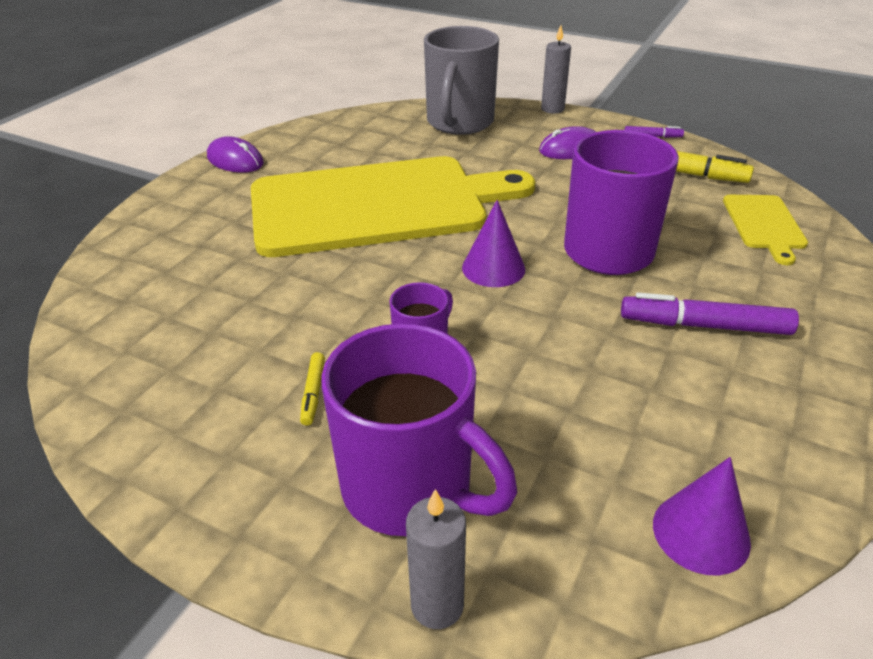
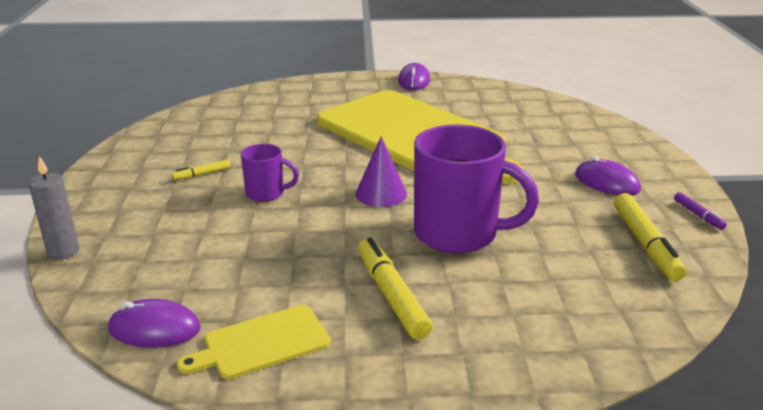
camera: 60 degrees right, 10 degrees down
purple mug [321,324,517,536] -> none
grey mug [424,26,499,135] -> none
grey candle [541,25,571,113] -> none
purple marker [621,292,799,335] -> yellow marker [358,238,433,340]
purple cone [653,457,751,575] -> purple mouse [108,299,201,348]
yellow cutting board [723,195,808,265] -> yellow cutting board moved to [177,305,331,379]

